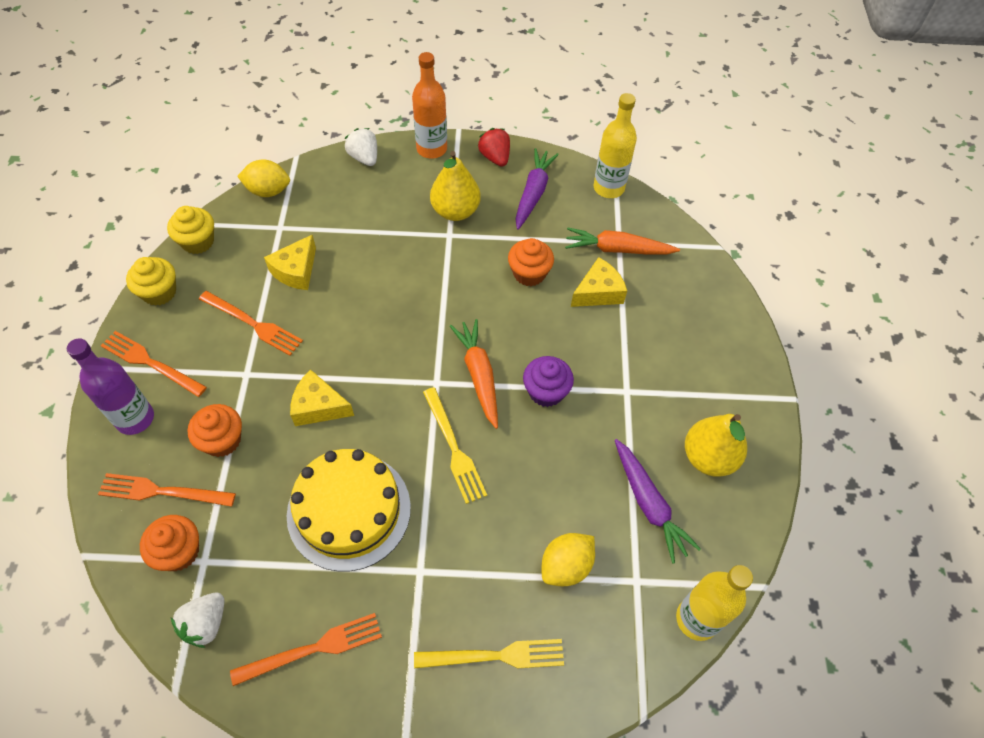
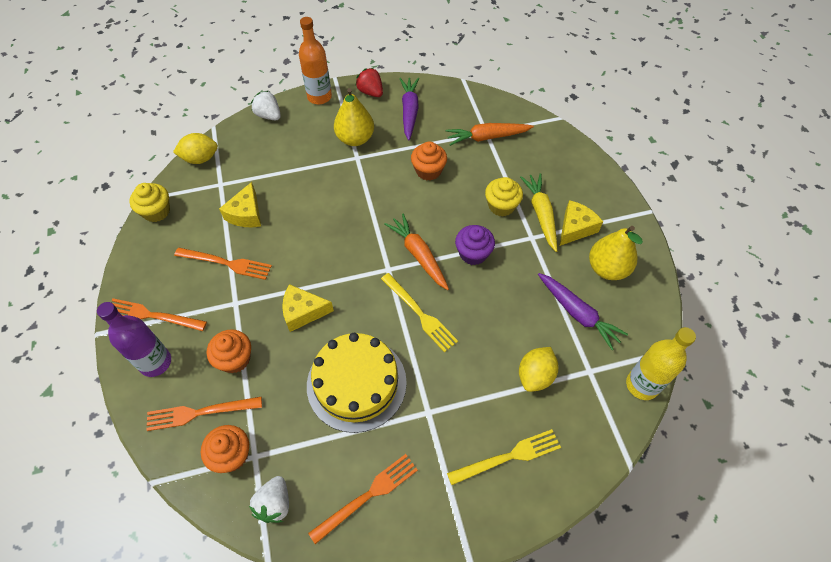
camera: 15 degrees left, 0 degrees up
yellow cupcake [126,257,176,306] -> yellow cupcake moved to [485,177,523,217]
yellow cheese [571,257,627,307] -> yellow cheese moved to [560,200,603,246]
yellow bottle [594,93,637,198] -> none
none -> yellow carrot [520,173,557,252]

